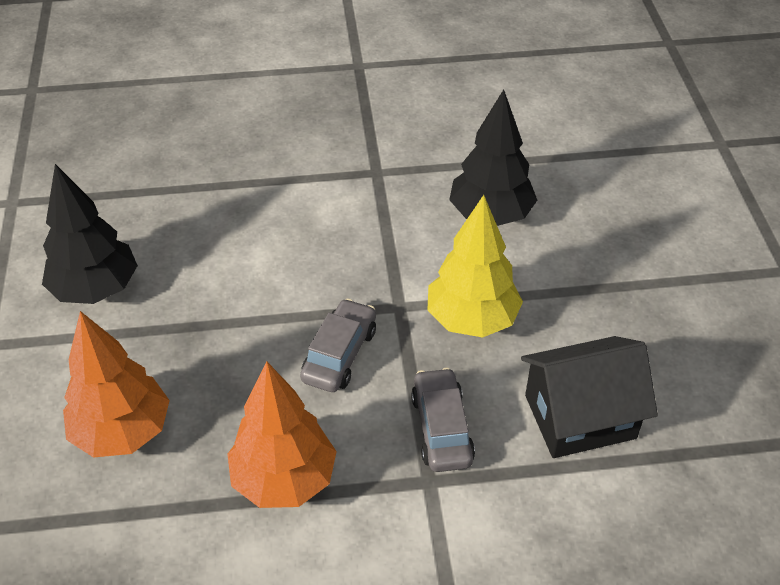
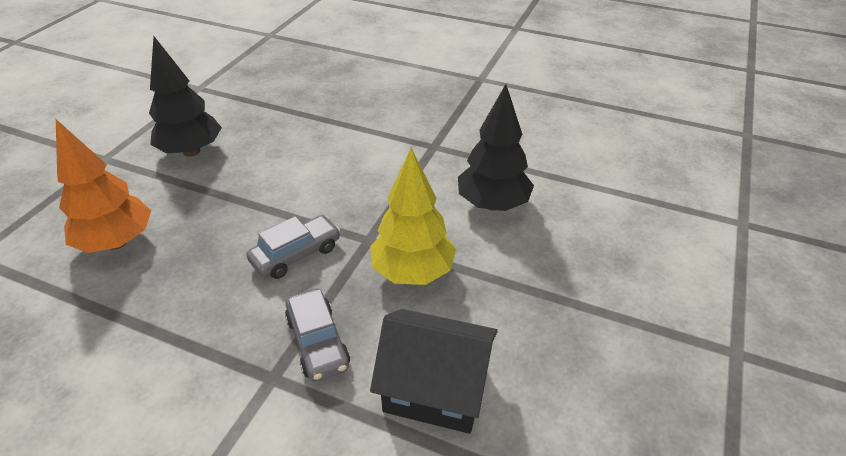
camera: 30 degrees right, 5 degrees down
orange tree [227,362,337,508] -> none
grey car [411,368,475,472] -> grey car turned 135 degrees clockwise [285,288,350,382]

